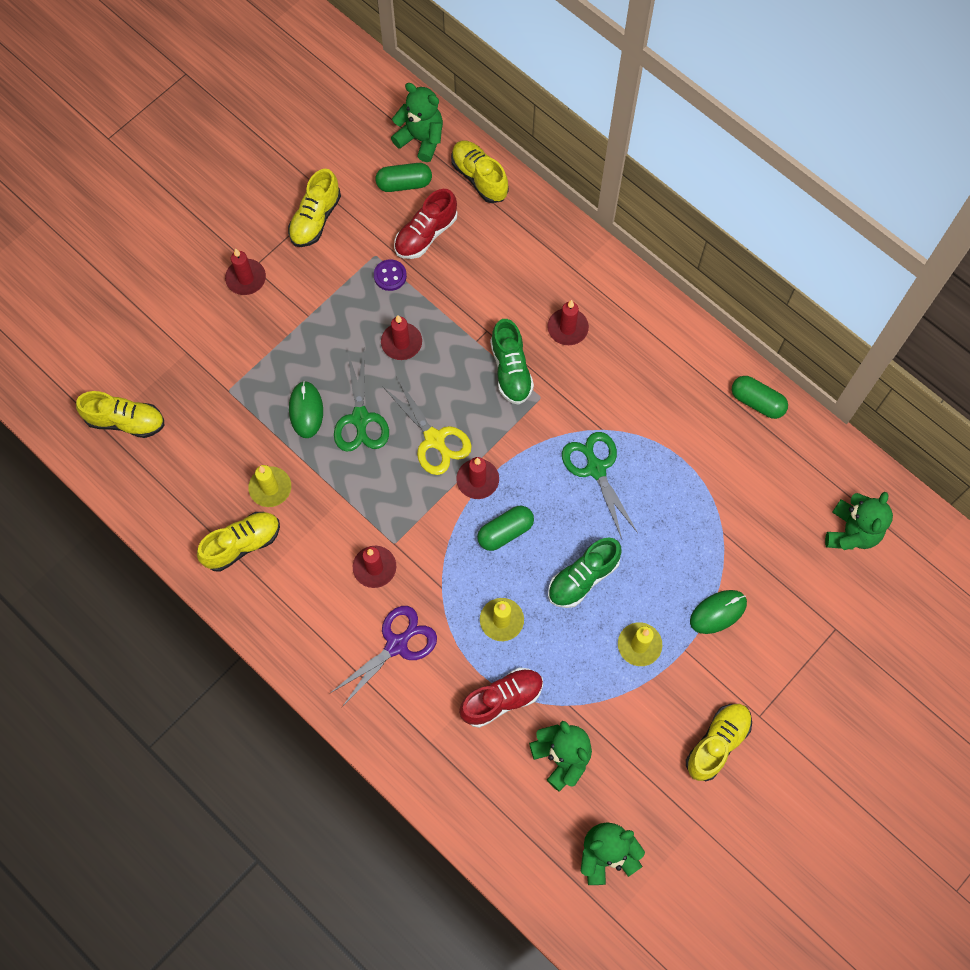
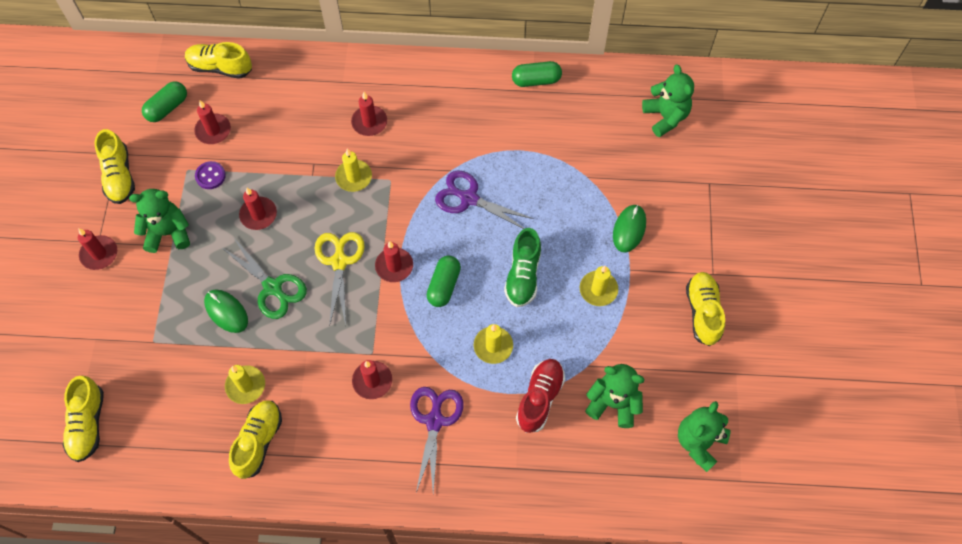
camera: 40 degrees left, 5 degrees down
yellow shoe [76,391,165,438] -> yellow shoe turned 120 degrees clockwise [63,376,104,462]
yellow scissors [383,376,472,475] -> yellow scissors turned 105 degrees counterclockwise [314,232,365,327]
green teddy bear [391,83,443,162] -> green teddy bear moved to [129,189,190,253]
red shoe [394,189,457,259] -> red candle [194,100,231,144]
green shoe [490,319,534,405] -> yellow candle [335,148,372,192]
green scissors [562,432,638,539] -> purple scissors [435,171,534,229]

